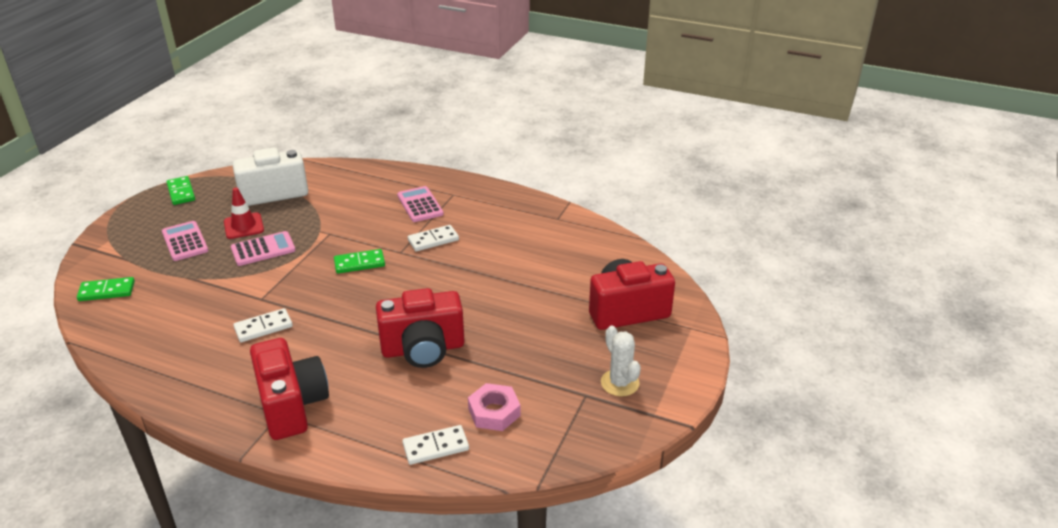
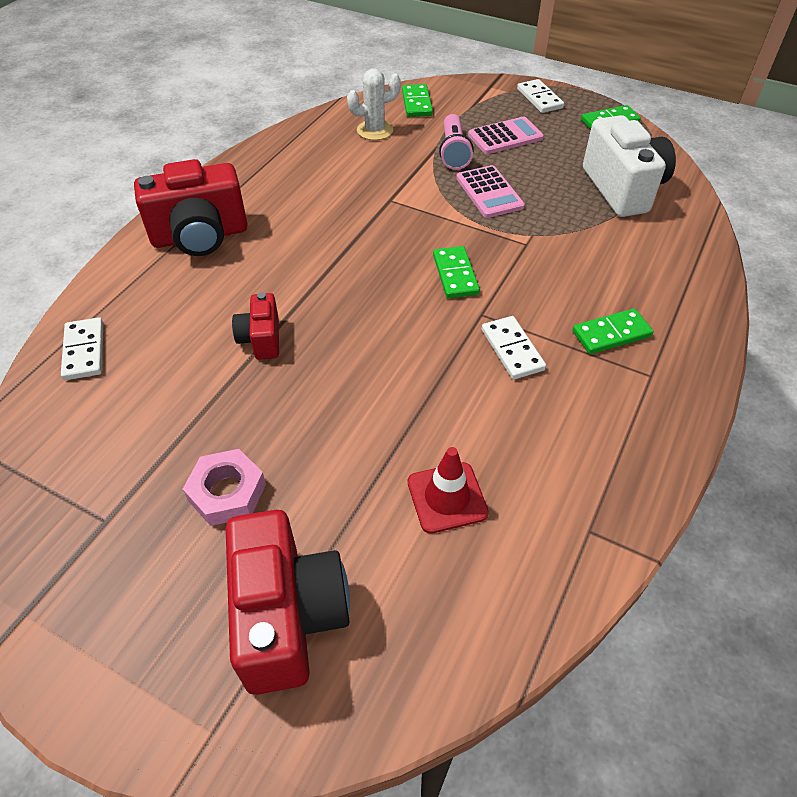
camera: 95 degrees right, 15 degrees up
red traffic cone [224,188,264,239] -> red traffic cone moved to [408,447,489,534]
white domino [233,308,293,342] -> white domino moved to [517,79,564,113]
red camera [376,288,464,368] -> red camera [232,292,279,360], size x0.53
pink calculator [397,186,444,222] -> green domino [573,308,653,354]
pink nut [468,383,521,431] -> pink nut moved to [183,449,266,526]
white cactus [601,326,641,396] -> white cactus moved to [347,69,401,140]
none -> pink flashlight [439,114,474,170]

